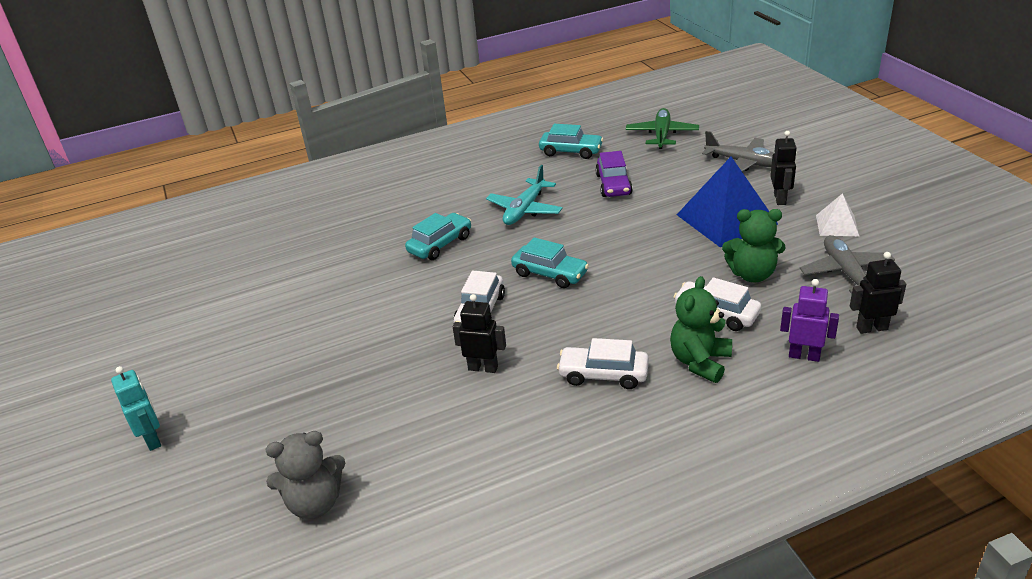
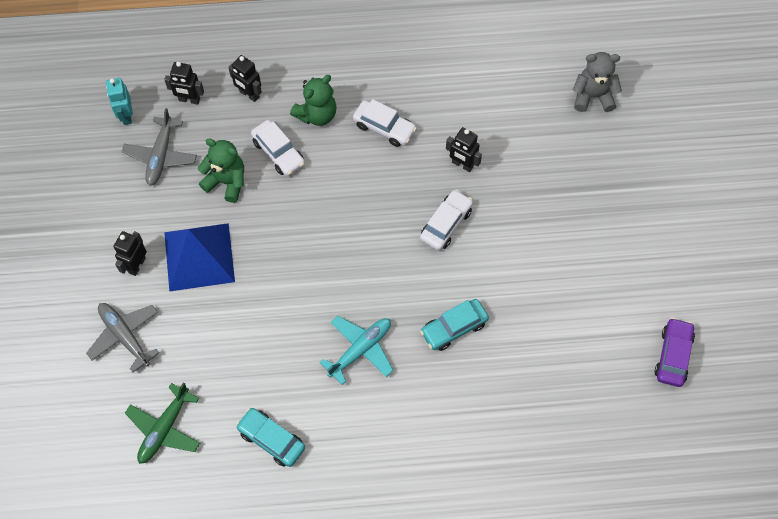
camera: 165 degrees left, 30 degrees up
turquoise robot [111,366,161,451] -> turquoise robot moved to [106,78,133,125]
turquoise car [511,237,589,288] -> none
purple car [595,151,633,197] -> purple car moved to [654,318,695,387]
purple robot [780,279,839,362] -> black robot [228,55,262,102]
white pyramid [816,193,859,236] -> none

